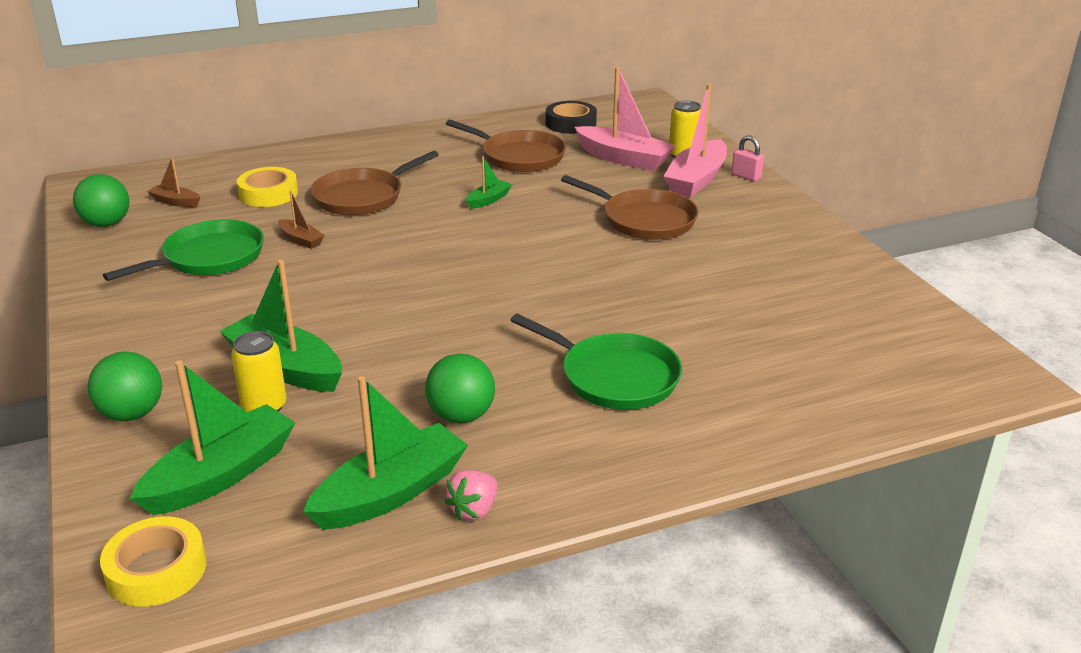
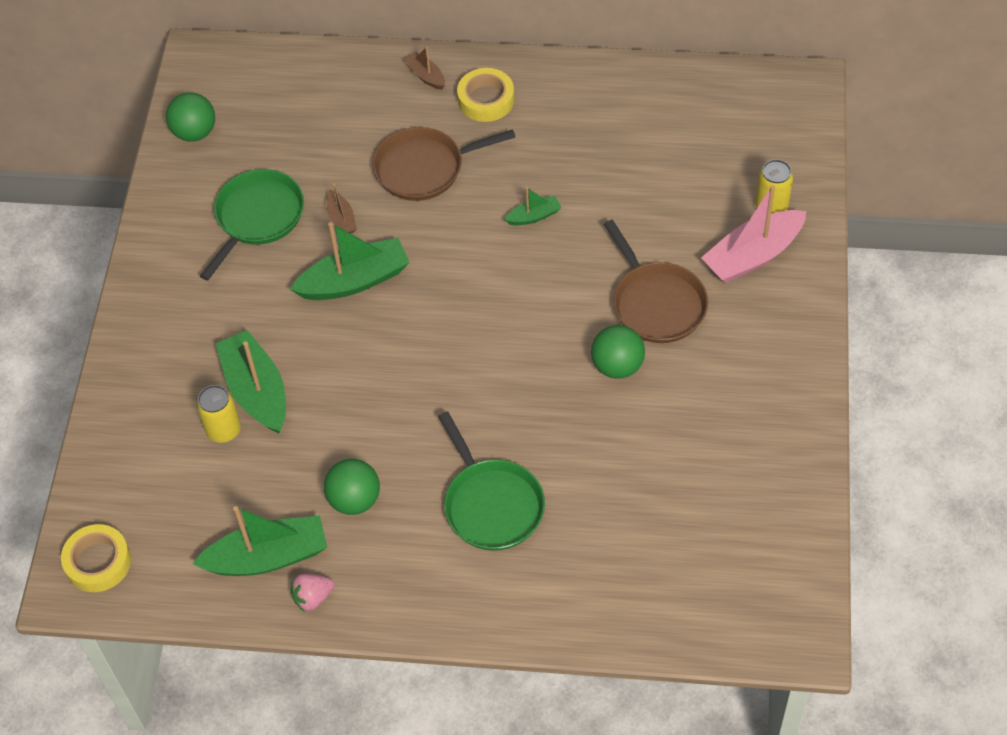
camera: 30 degrees right, 25 degrees up
green ball [88,351,162,421] -> green ball moved to [591,325,645,379]
green pan [103,219,264,281] -> green pan turned 45 degrees counterclockwise [200,169,304,281]
green boat [130,360,295,515] -> green boat moved to [290,222,410,300]
brown boat [147,157,200,207] -> brown boat moved to [404,47,445,90]
yellow tape [237,167,298,207] -> yellow tape moved to [457,68,514,122]
brown pan [446,119,566,172] -> none
black tape [546,101,597,134] -> none
pink boat [575,67,676,171] -> none
pink padlock [732,135,764,181] -> none

